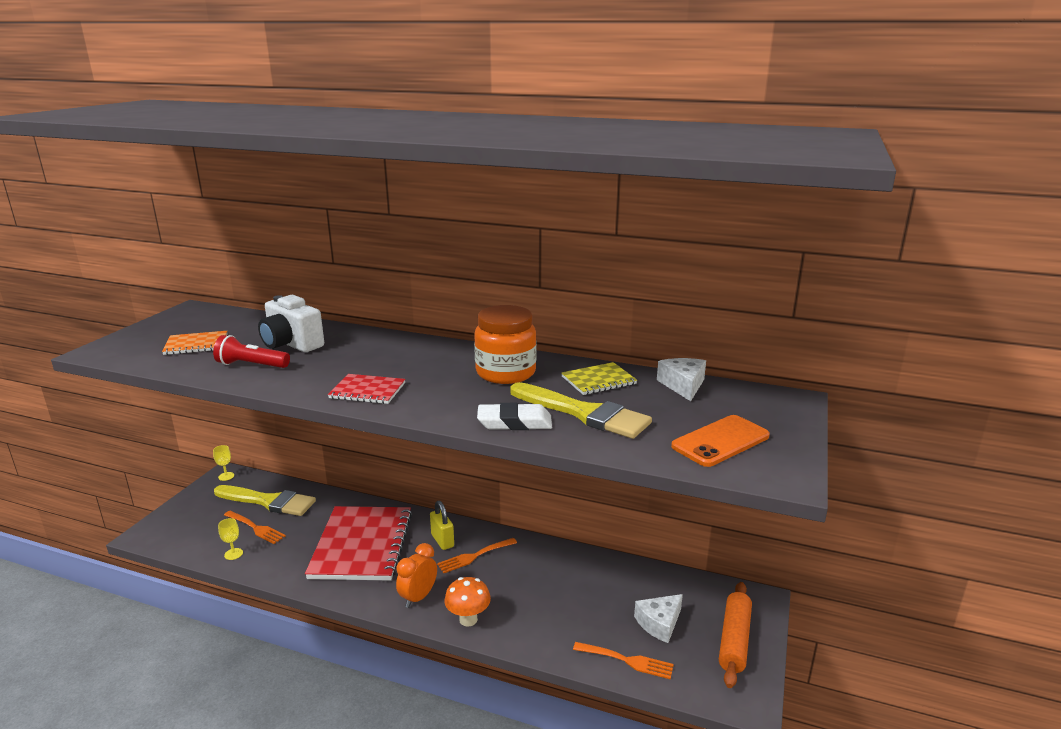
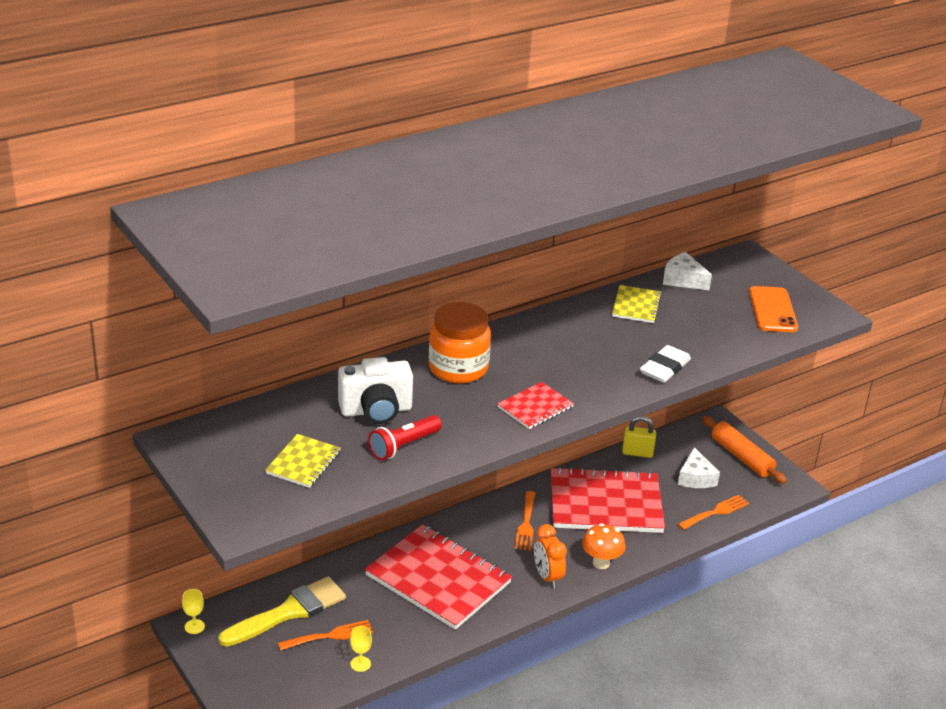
camera: 55 degrees left, 10 degrees up
orange notebook [162,331,227,355] -> yellow notebook [265,434,341,488]
yellow padlock [430,501,454,550] -> yellow padlock moved to [622,416,656,458]
orange jar [474,305,536,384] -> orange jar moved to [429,302,491,383]
yellow brush [510,382,652,439] -> none
none -> red notebook [551,467,665,533]

